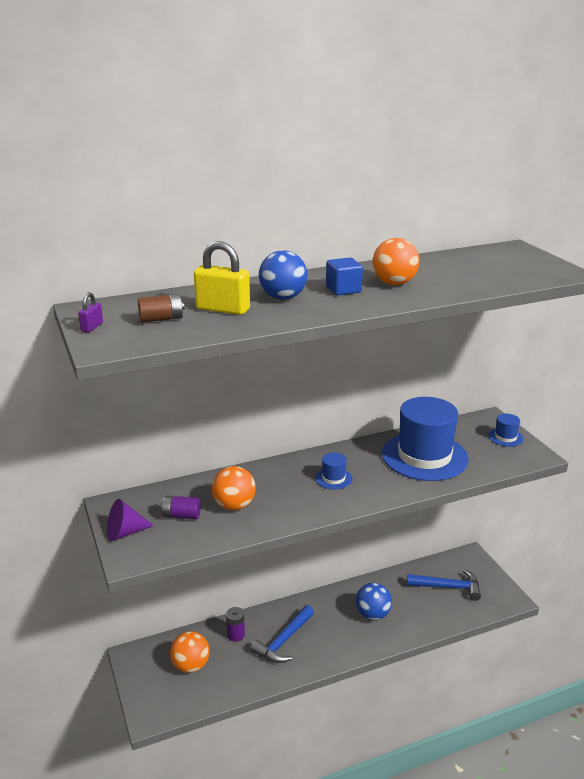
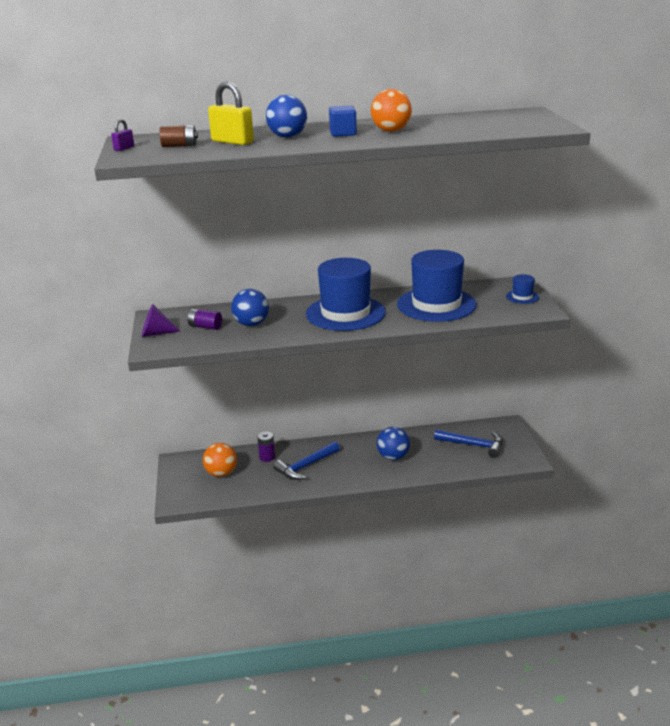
camera: 15 degrees right, 0 degrees up
orange ball [212,466,256,510] -> blue ball [231,289,269,326]
blue hat [315,453,353,490] -> blue hat [306,258,386,331], size x2.40

